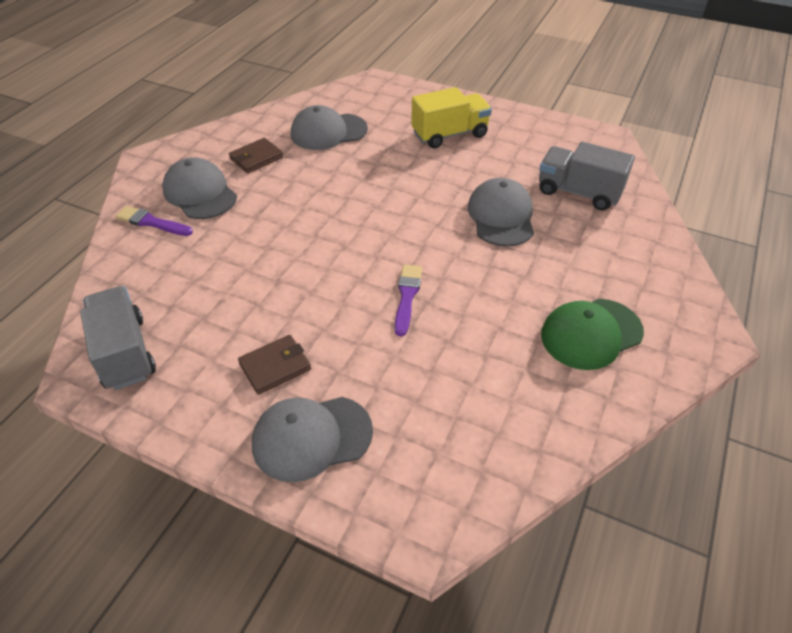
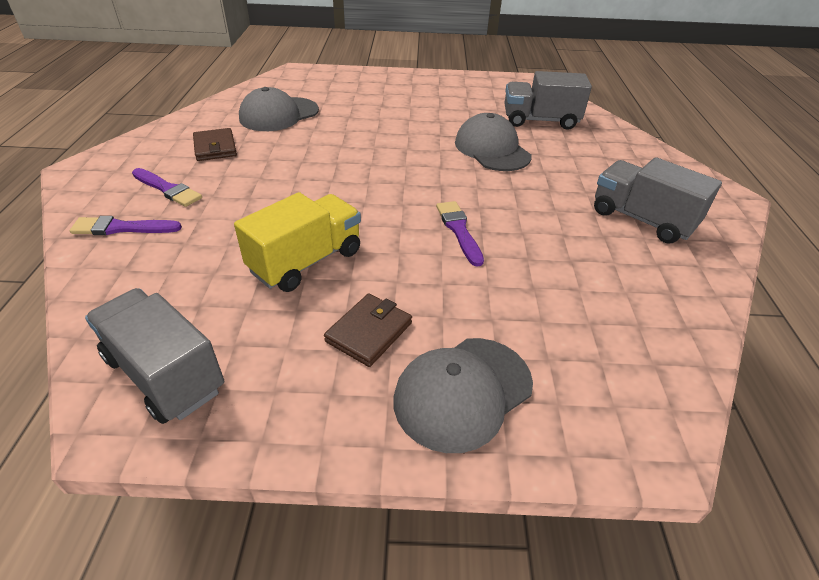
camera: 25 degrees left, 5 degrees down
grey cap [162,157,237,219] -> purple brush [132,168,202,207]
brown wallet [229,138,283,173] -> brown wallet turned 45 degrees counterclockwise [193,128,237,161]
yellow truck [411,87,492,148] -> yellow truck moved to [234,192,361,292]
green cap [541,299,644,370] -> grey truck [594,157,722,243]

